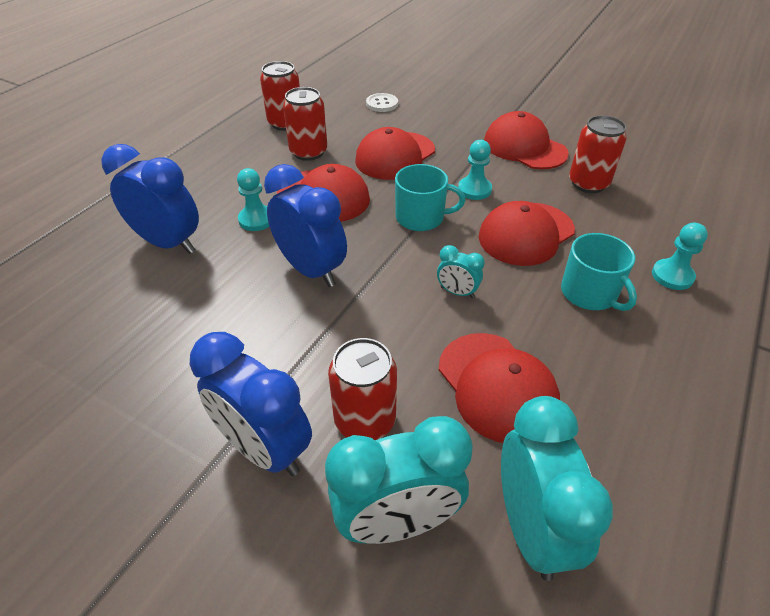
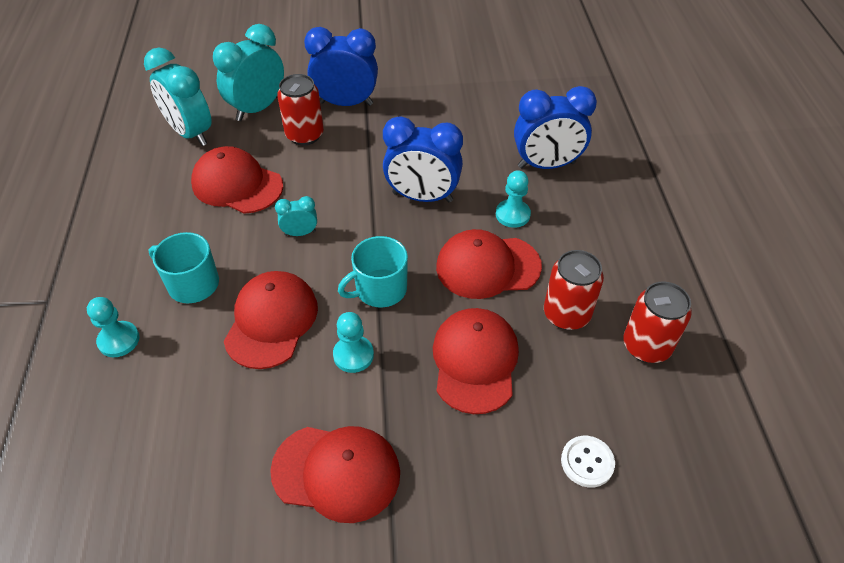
camera: 145 degrees right, 5 degrees up
red can [569,115,627,193] -> none

